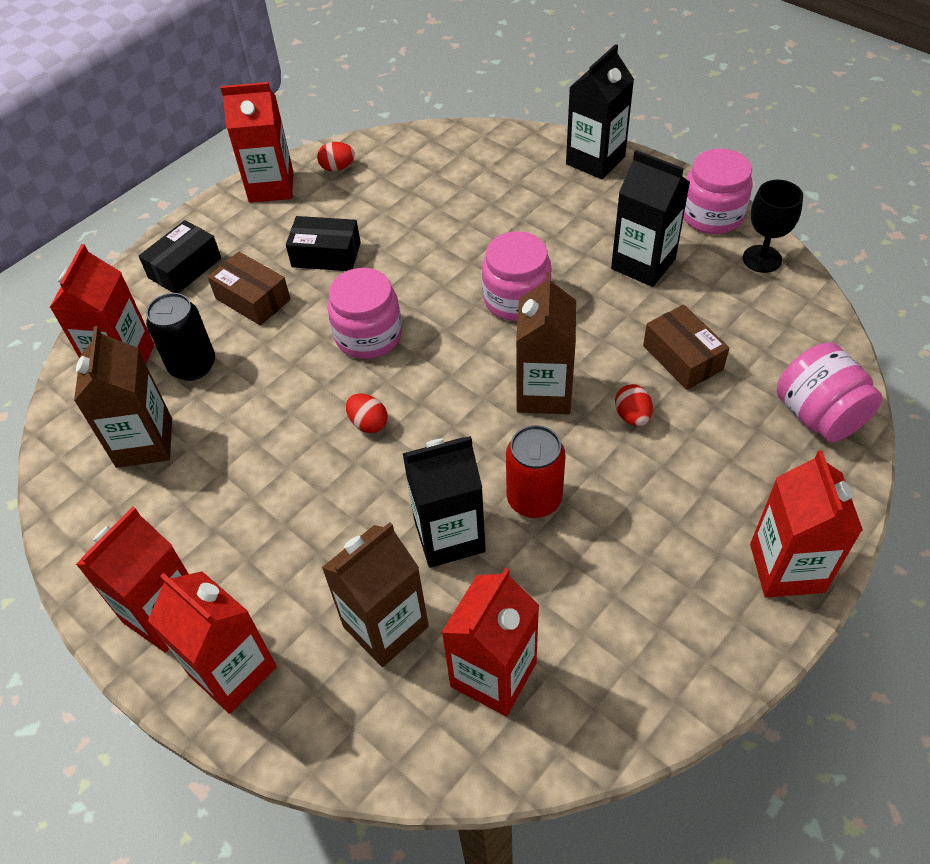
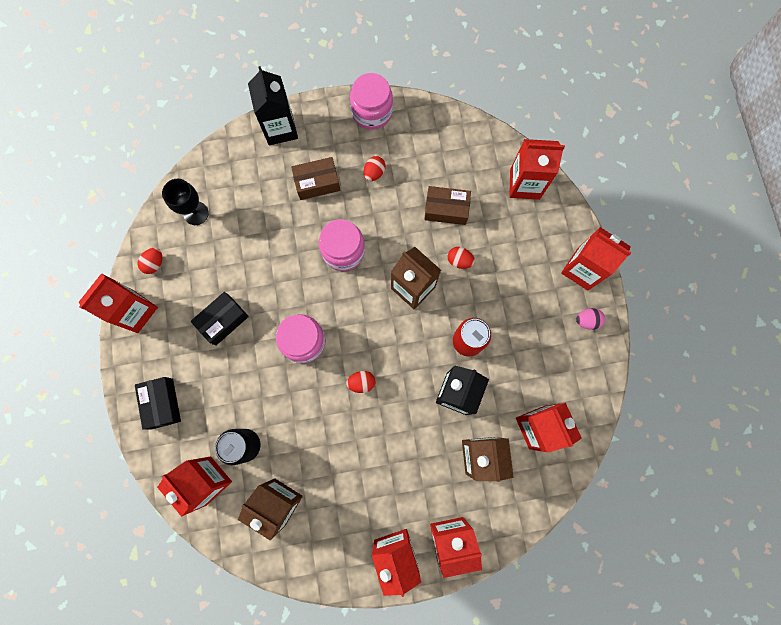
camera: 55 degrees left, 25 degrees up
brown box [208,252,291,325] -> brown box moved to [291,157,340,200]
black carton [611,150,690,287] -> red egg [364,156,386,181]
black goblet [743,180,803,273] -> black goblet moved to [162,179,209,225]
pink jar [777,343,883,442] -> red carton [509,139,565,200]
none -> pink egg [576,308,605,330]

